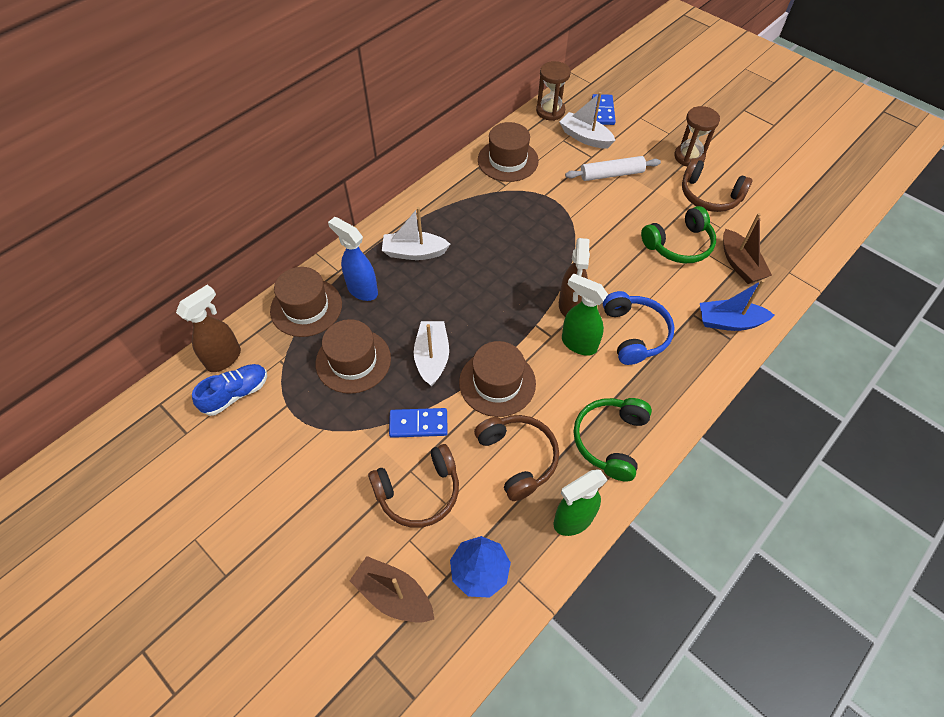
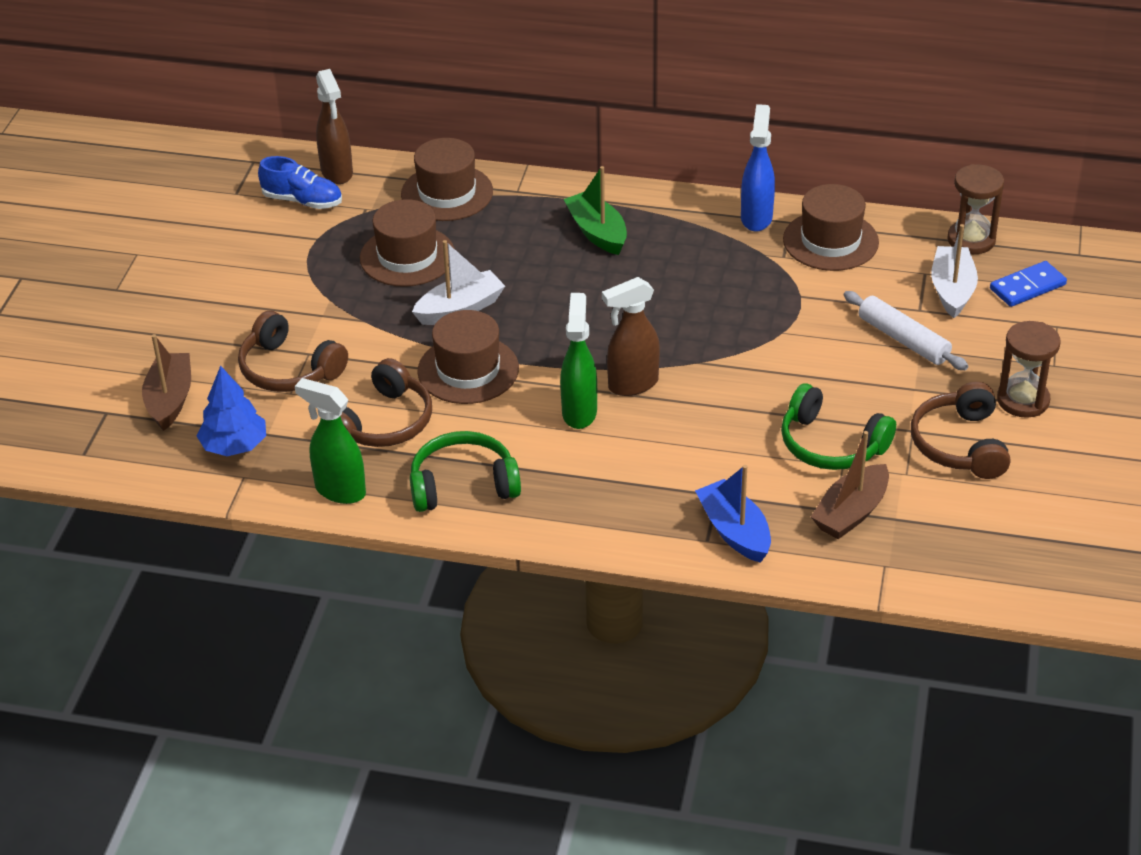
camera: 60 degrees right, 15 degrees down
brown spray bottle [176,284,241,372] -> brown spray bottle turned 60 degrees clockwise [316,69,353,184]
blue spray bottle [328,217,378,301] -> blue spray bottle moved to [741,104,775,232]
white boat [382,207,450,260] -> green boat [563,166,627,255]
blue domino [389,408,448,438] -> none
blue headphones [603,291,675,365] -> none

